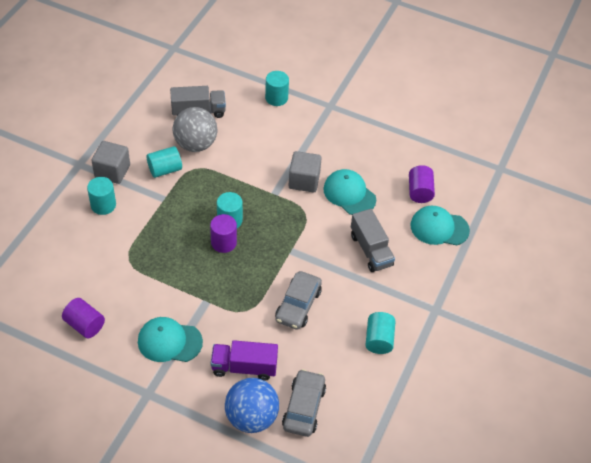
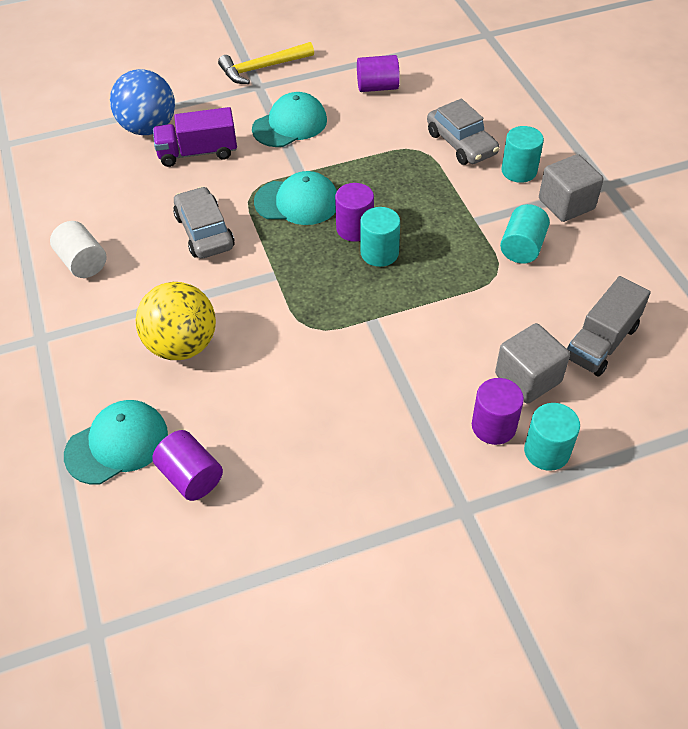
camera: 140 degrees right, 0 degrees up
grey ball [173,107,217,152] -> none
purple truck [211,340,278,381] -> purple truck turned 150 degrees counterclockwise [153,107,237,167]
grey car [282,369,326,437] -> grey car moved to [427,99,499,165]
grey cube [288,151,322,192] -> grey cube moved to [495,323,570,404]
turquoise cap [323,169,376,215] -> turquoise cap moved to [254,171,337,225]
grey truck [351,209,395,272] -> yellow ball [136,282,216,360]
turquoise cylinder [365,312,396,354] -> white cylinder [50,221,106,278]
none -> yellow hammer [218,42,314,84]
none -> purple cylinder [472,378,524,445]

